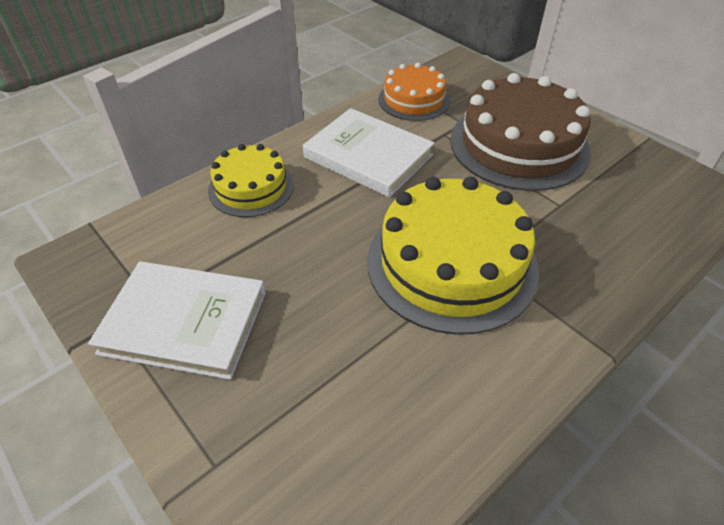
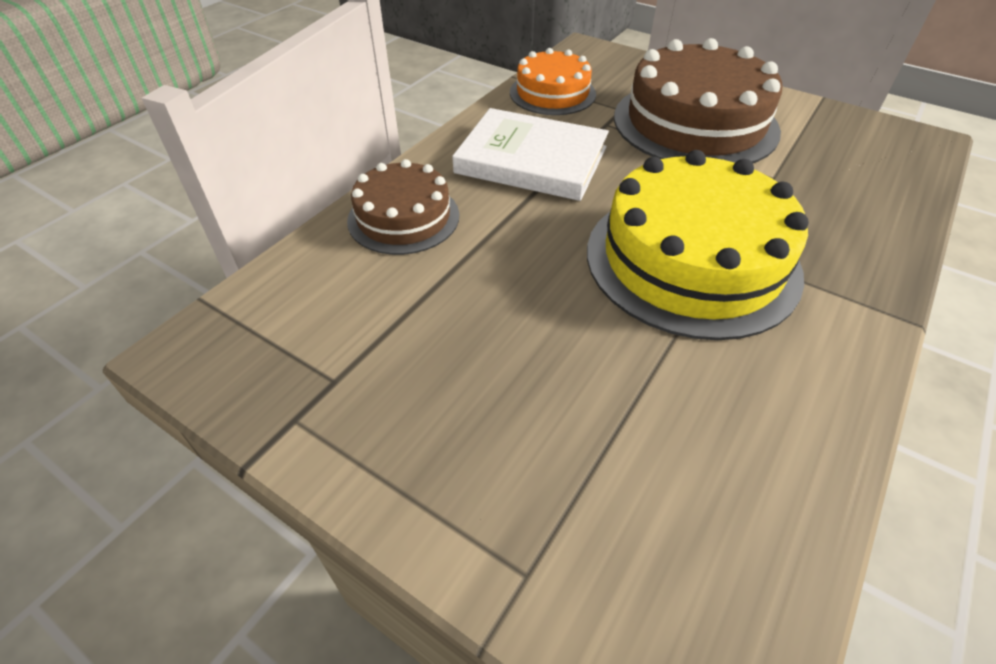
camera: 15 degrees left, 0 degrees up
white book [88,261,266,380] -> none
yellow cake [208,144,294,217] -> brown cake [347,159,459,255]

